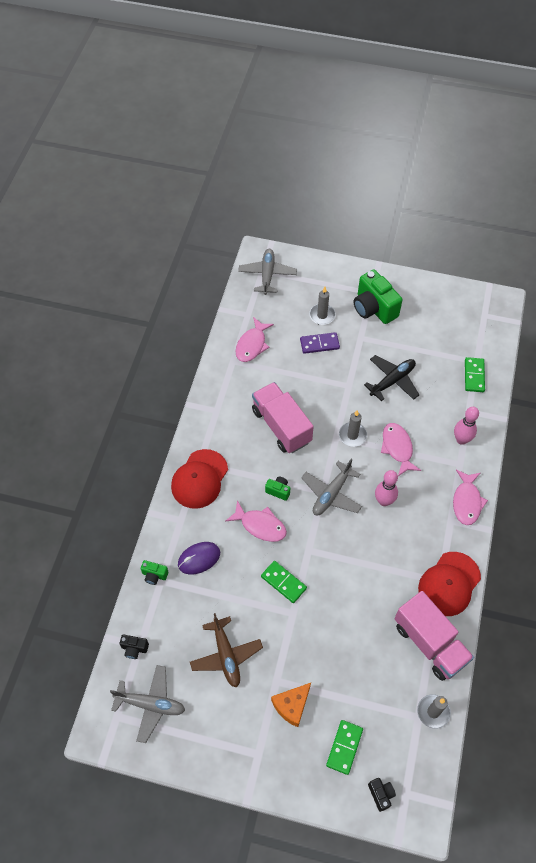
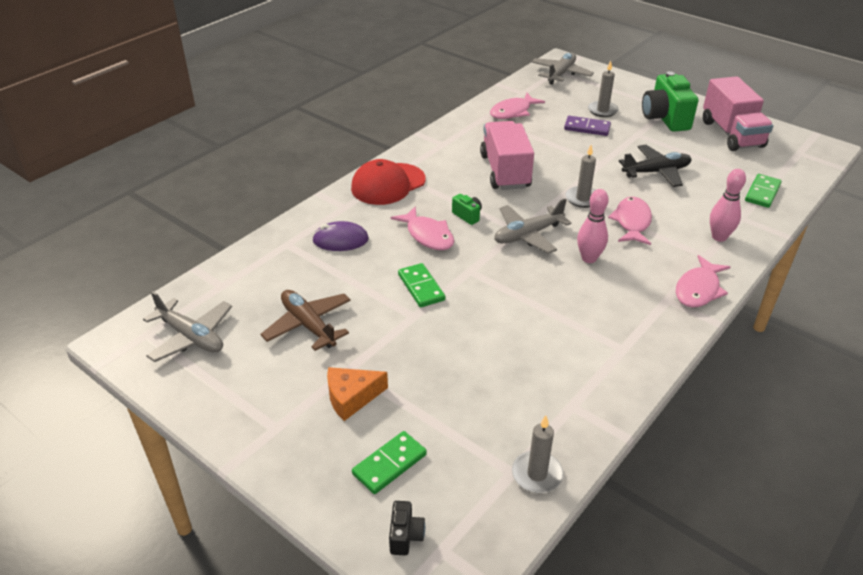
camera: 25 degrees right, 20 degrees down
black camera [119,634,149,659] -> none
green camera [141,560,168,585] -> none
brown plane [190,613,263,688] -> brown plane turned 135 degrees clockwise [261,290,351,351]
pink truck [395,591,474,681] -> pink truck moved to [703,76,773,151]
red cap [418,552,481,616] -> none

